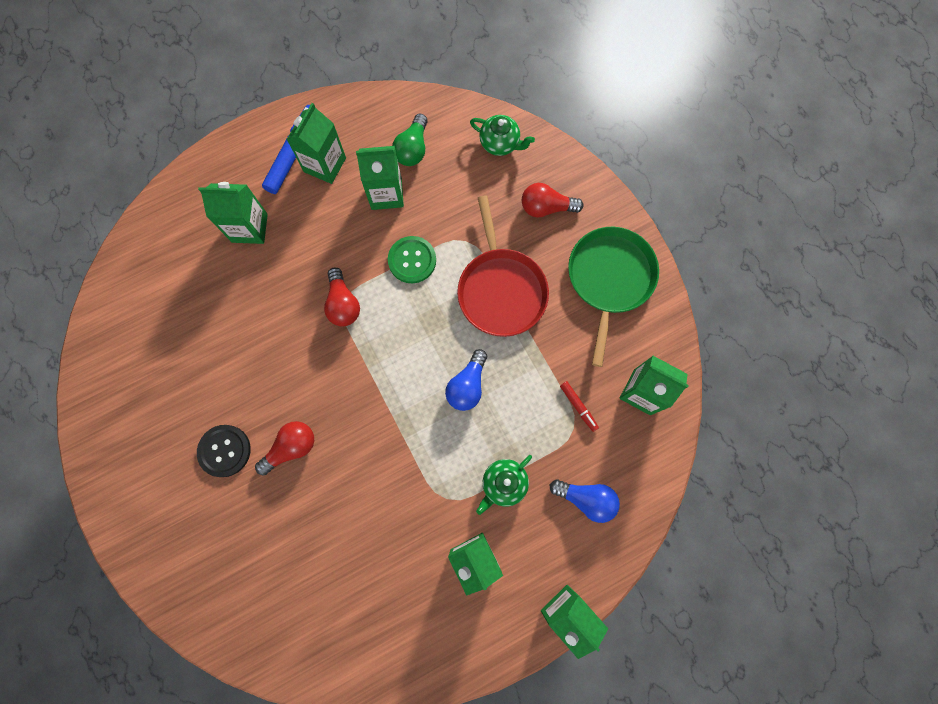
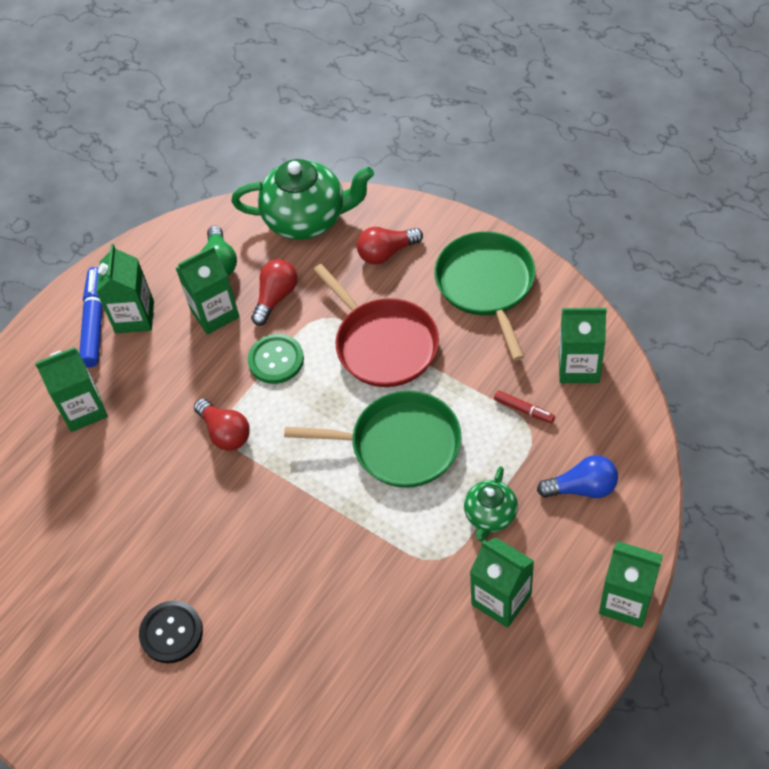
camera: 20 degrees left, 20 degrees down
red light bulb [255,421,314,475] -> red light bulb moved to [251,259,298,326]
blue light bulb [445,349,487,411] -> green pan [284,391,461,488]
green teapot [470,115,535,156] -> green teapot [231,159,374,240], size x1.88

